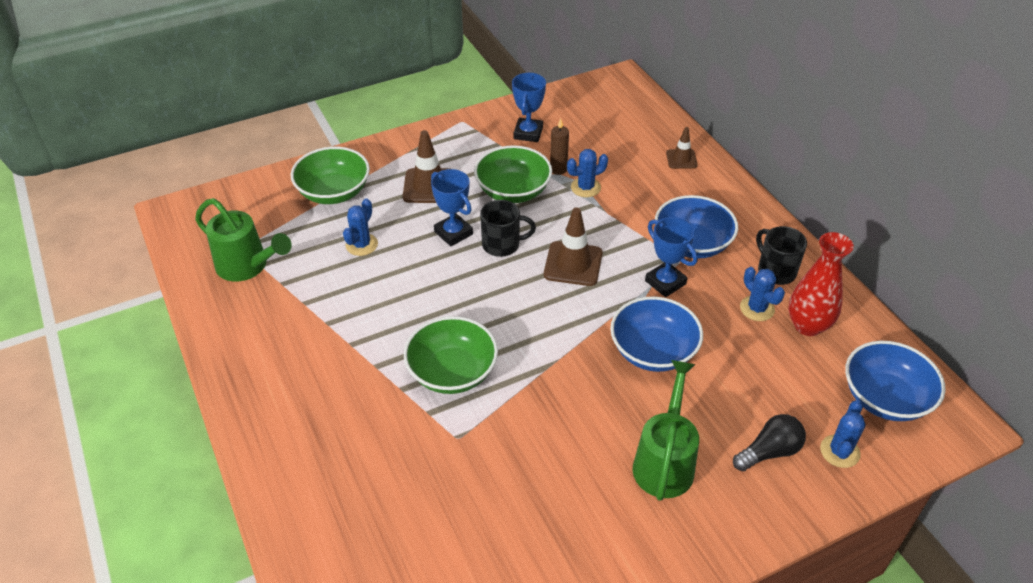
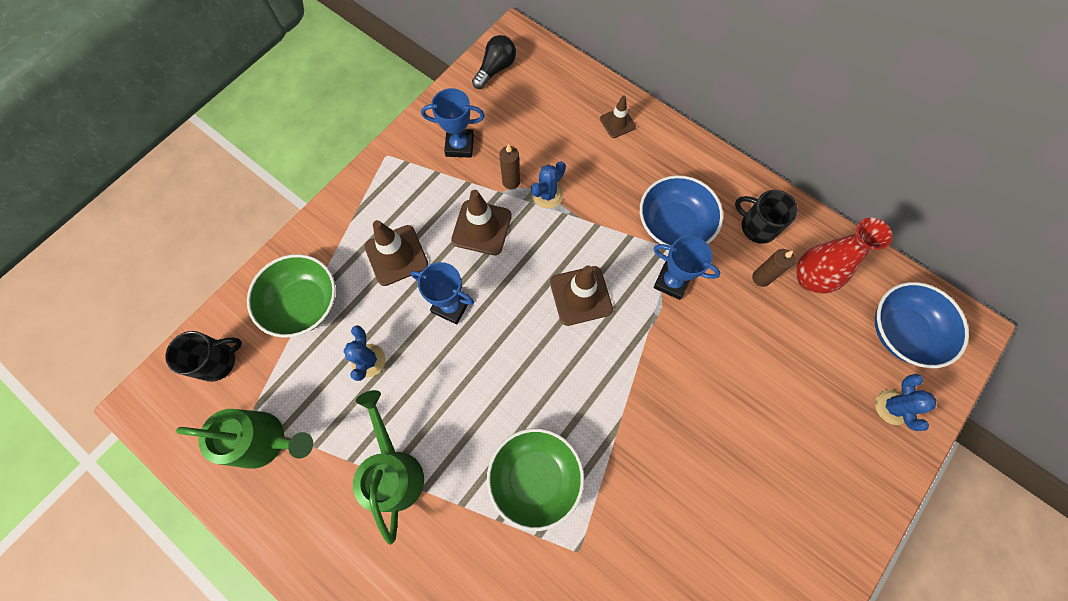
camera: 25 degrees left, 25 degrees up
green bowl [474,145,552,203] -> brown traffic cone [451,190,512,255]
black mug [480,200,536,257] -> black mug moved to [165,331,242,382]
blue trophy [512,73,546,142] -> blue trophy turned 75 degrees counterclockwise [421,88,485,158]
blue bowl [610,297,703,372] -> none
green watering can [633,360,699,501] -> green watering can moved to [353,390,424,545]
black light bulb [733,414,806,471] -> black light bulb moved to [472,35,516,89]
blue cactus [740,267,785,321] -> brown candle [752,249,795,287]

